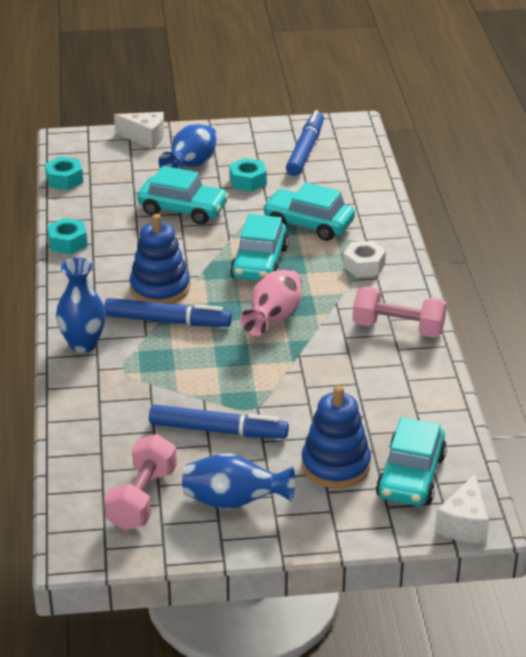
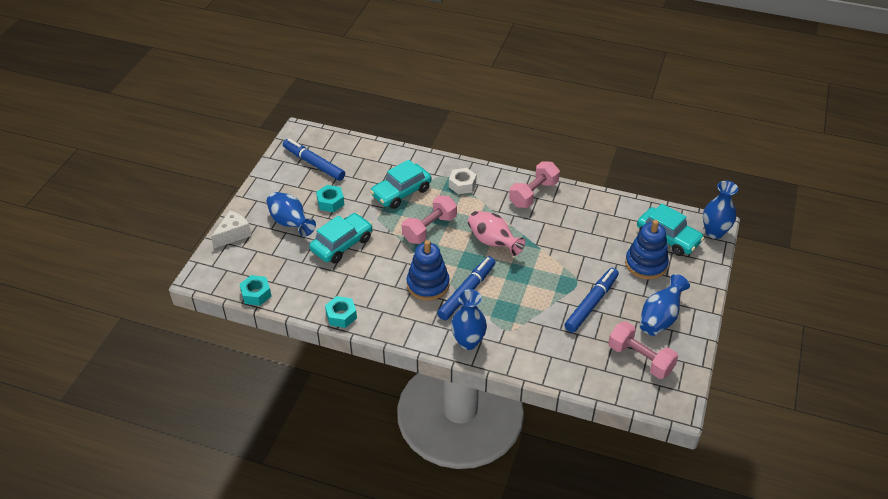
camera: 65 degrees left, 10 degrees up
turquoise car [230,214,289,281] -> pink dumbbell [402,195,457,244]
white cheese [435,474,489,543] -> blue vase [703,181,738,239]

